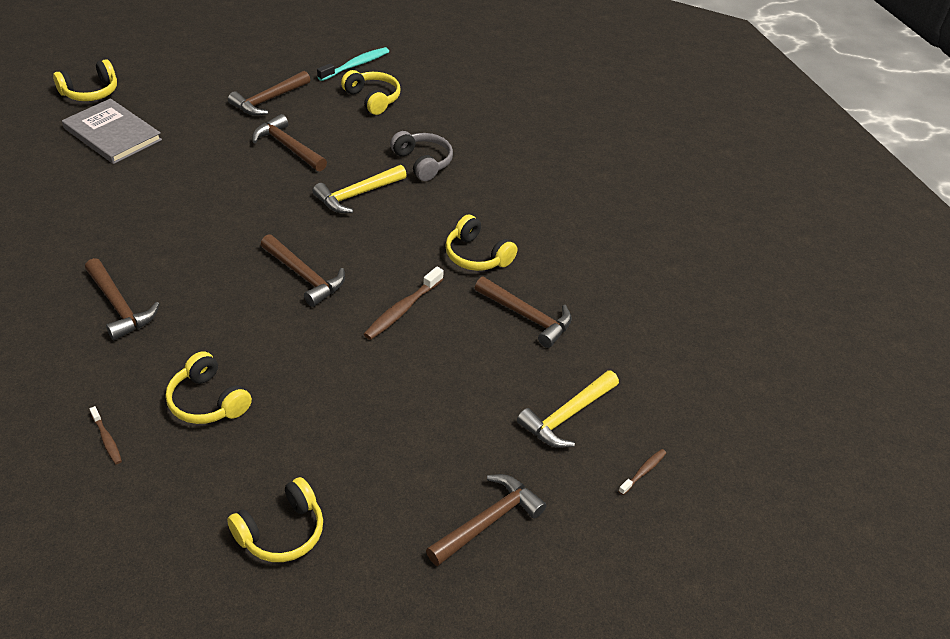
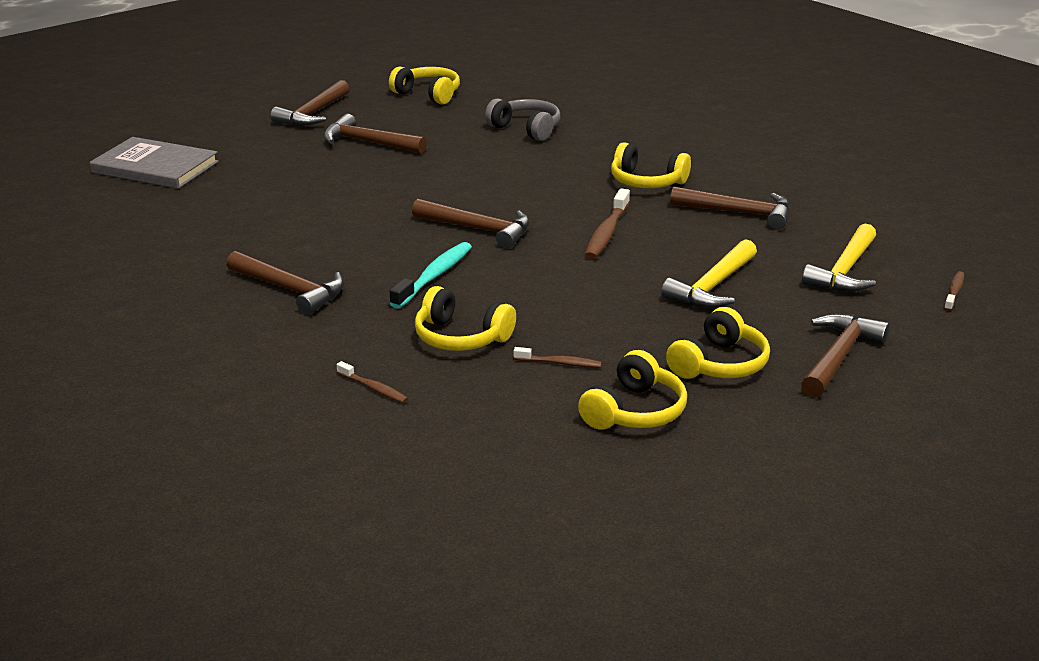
camera: 15 degrees left, 15 degrees down
yellow headphones [53,59,117,101] -> yellow headphones moved to [666,307,770,379]
yellow hammer [313,165,407,213] -> yellow hammer moved to [661,239,757,308]
turquoise toothbrush [317,47,389,81] -> turquoise toothbrush moved to [390,242,472,309]
none -> brown toothbrush [514,347,602,368]

